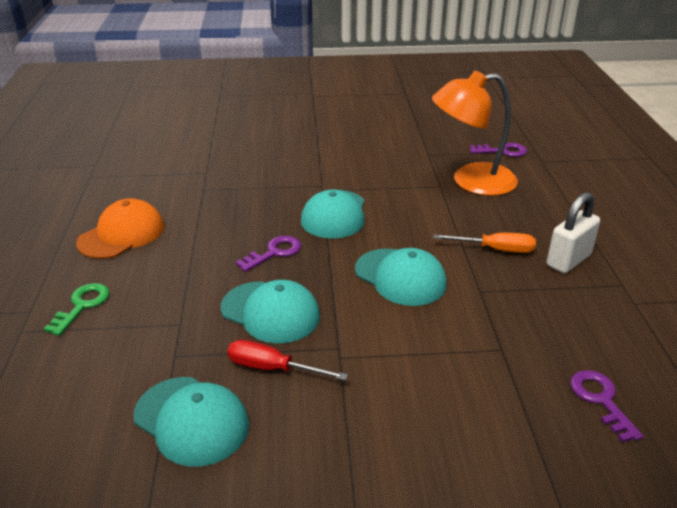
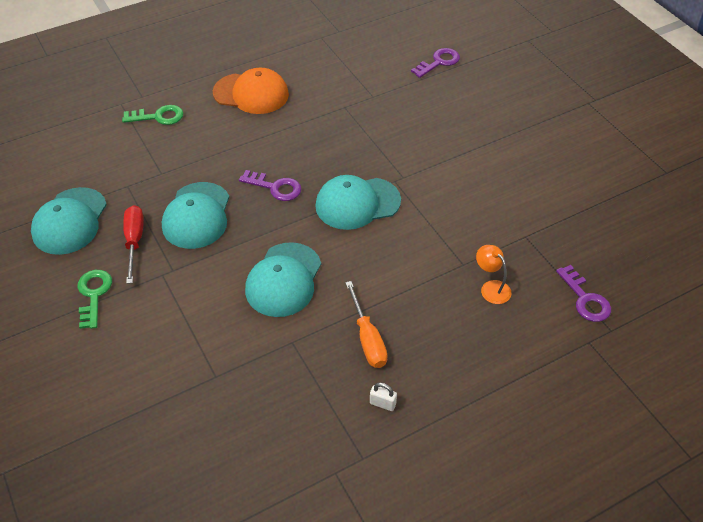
camera: 65 degrees right, 15 degrees up
orange lamp [432,71,518,196] -> orange lamp [476,245,512,304], size x0.41
white padlock [547,192,600,273] -> white padlock [370,383,397,411], size x0.44
purple key [570,370,643,443] -> purple key moved to [411,48,460,78]
none -> green key [77,270,112,329]

